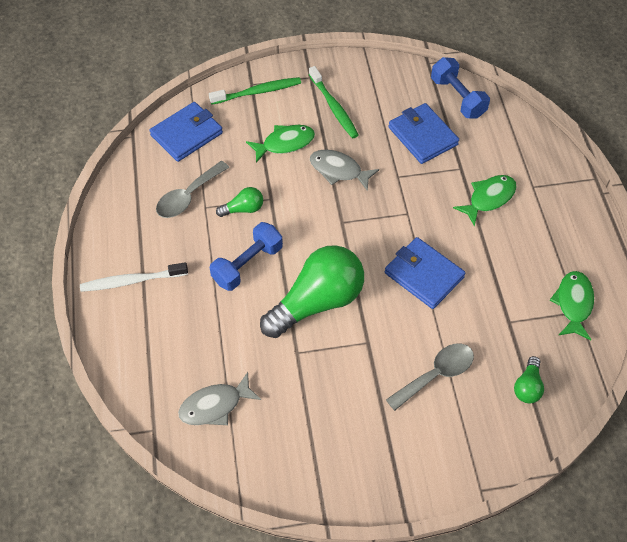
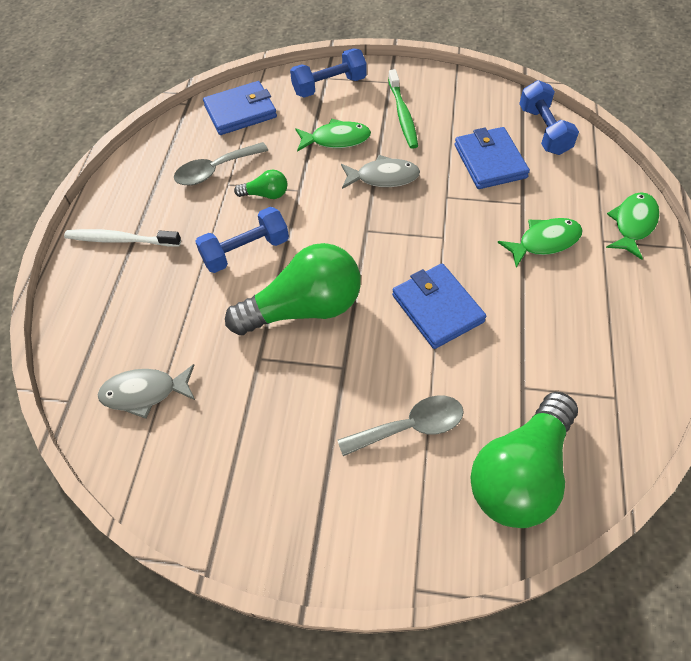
camera: 20 degrees right, 0 degrees up
green toothbrush [209,77,301,105] -> blue dumbbell [290,48,367,97]
grey fish [310,149,379,191] -> grey fish turned 135 degrees clockwise [341,155,420,189]
green light bulb [514,356,544,403] -> green light bulb [470,392,578,528], size x2.25
green fish [550,271,594,340] -> green fish moved to [606,192,659,260]

